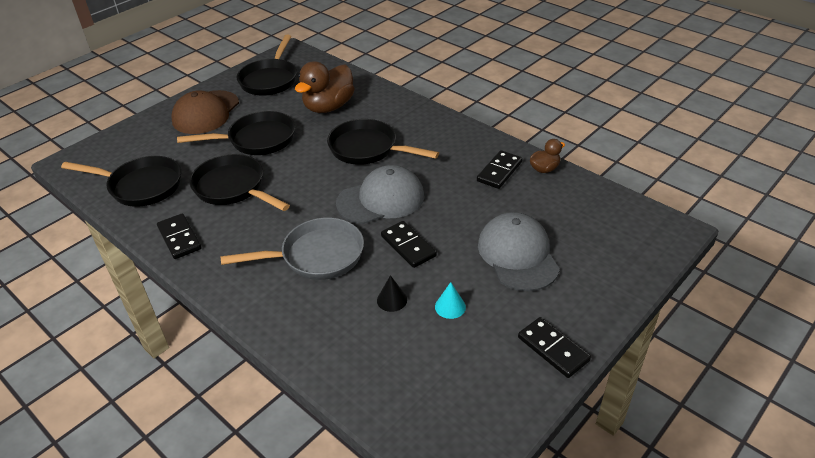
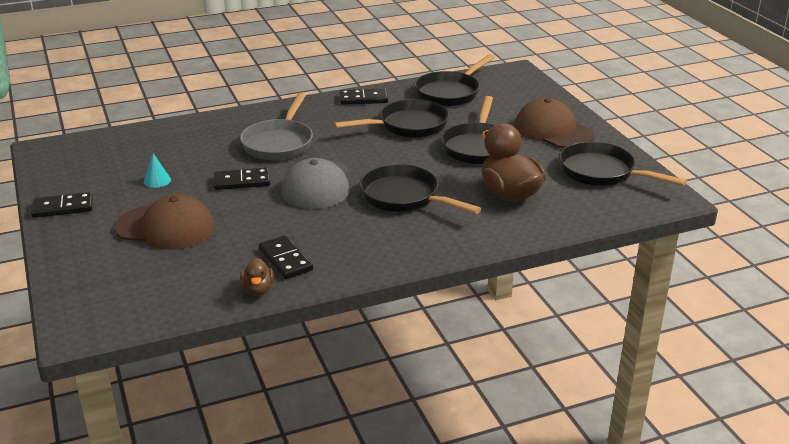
camera: 115 degrees right, 10 degrees down
black pan [327,119,439,165] -> black pan turned 105 degrees counterclockwise [359,164,481,214]
black cone [377,275,407,312] -> none
grey cap [478,212,560,291] -> brown cap [115,194,215,250]

